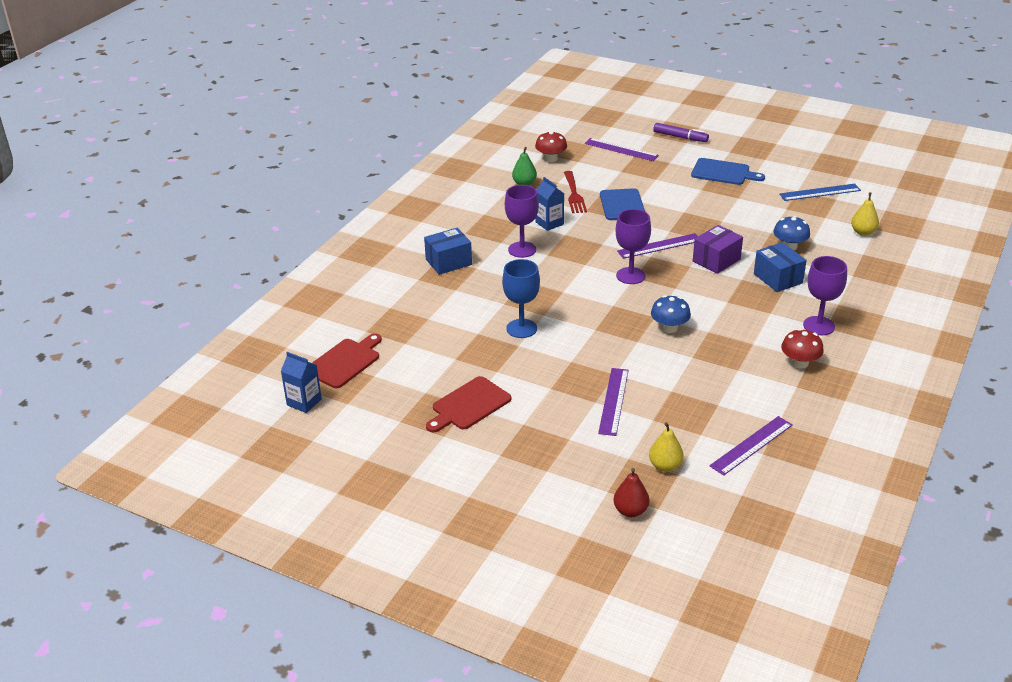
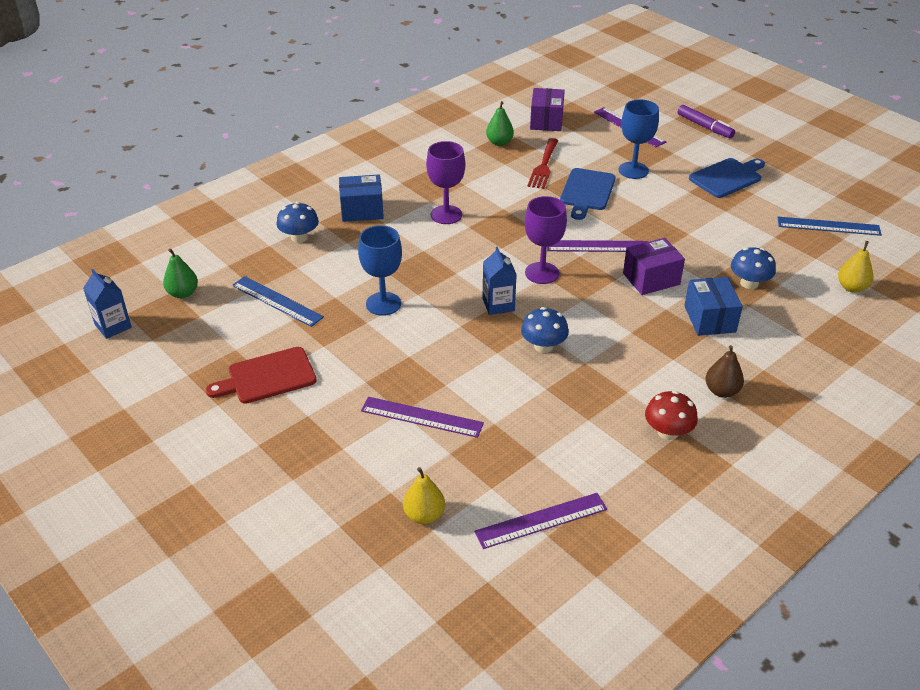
camera: 20 degrees right, 5 degrees up
red cutting board [312,333,382,388] -> green pear [163,248,198,298]
red mushroom [535,131,567,162] -> purple box [530,88,565,131]
blue carton [536,177,564,231] -> blue carton moved to [482,247,517,315]
purple ruler [598,368,629,436] -> purple ruler turned 75 degrees clockwise [361,397,484,438]
red pear [613,468,649,517] -> none
blue cutting board [691,158,765,185] -> blue cutting board turned 75 degrees counterclockwise [689,158,765,198]
purple goblet [803,256,847,335] -> brown pear [705,345,744,398]
none -> blue ruler [232,276,324,327]
none -> blue mushroom [277,202,319,243]
none -> blue goblet [619,99,659,179]

